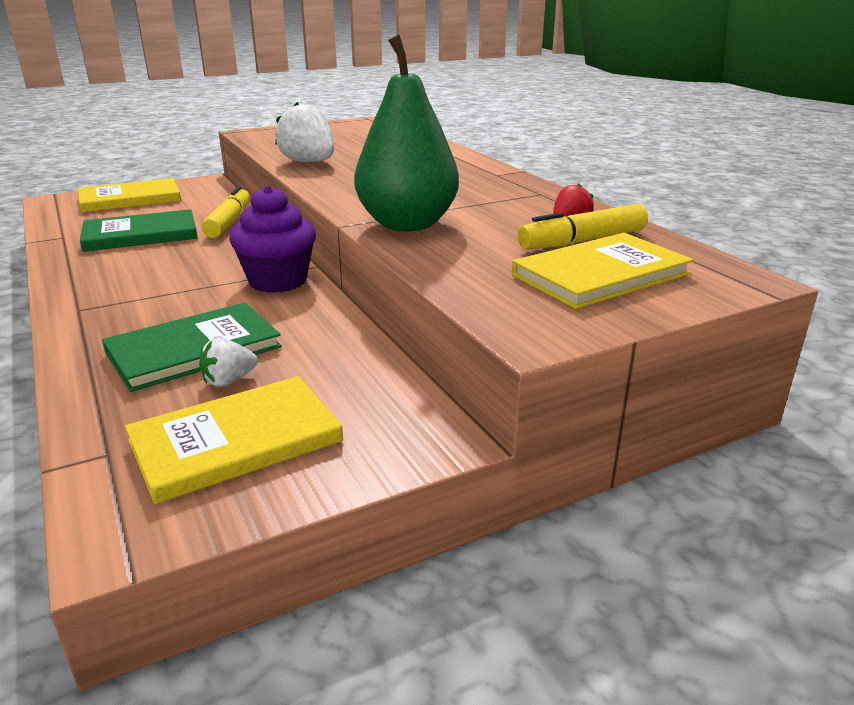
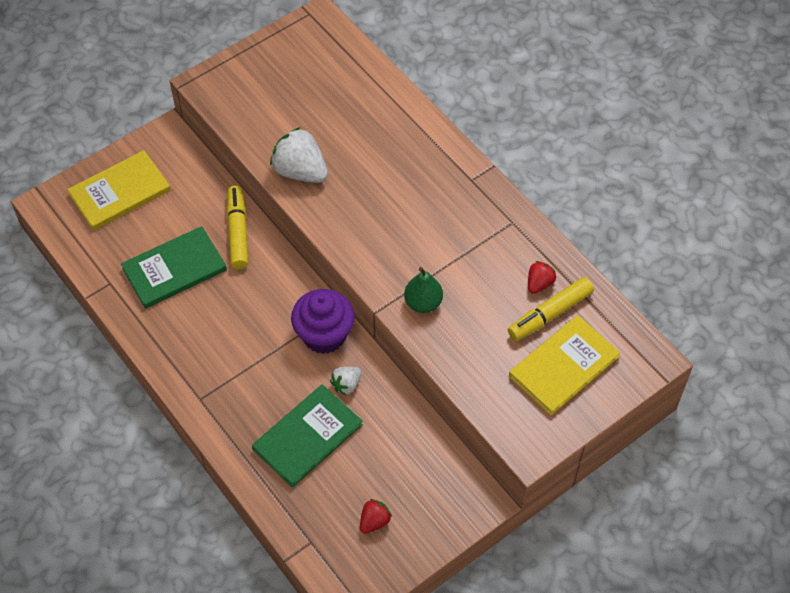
camera: 10 degrees left, 30 degrees up
yellow book [125,376,343,504] -> red strawberry [360,499,392,534]
white strawberry [199,337,258,387] -> white strawberry moved to [330,367,361,395]
green pear [354,34,459,232] -> green pear [404,267,443,313], size x0.52

